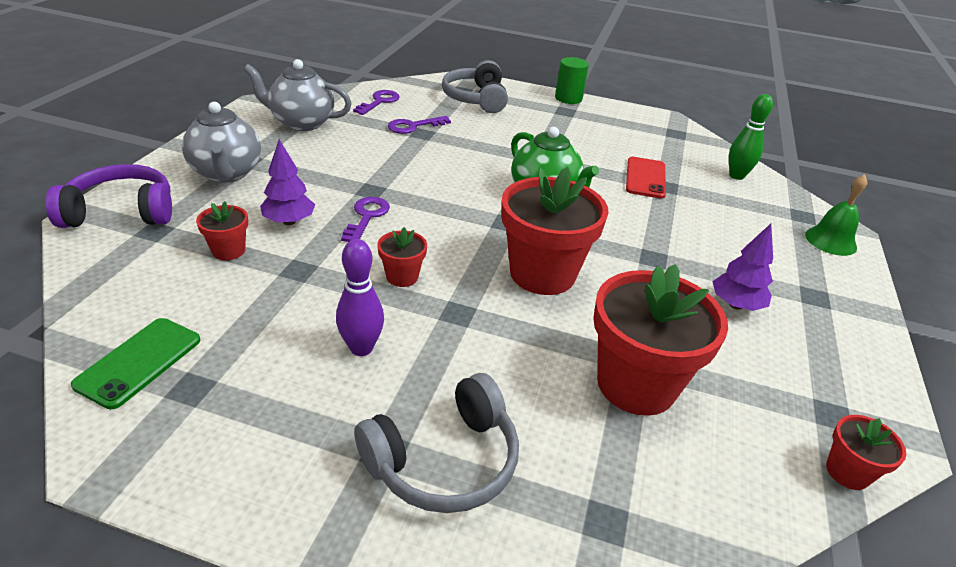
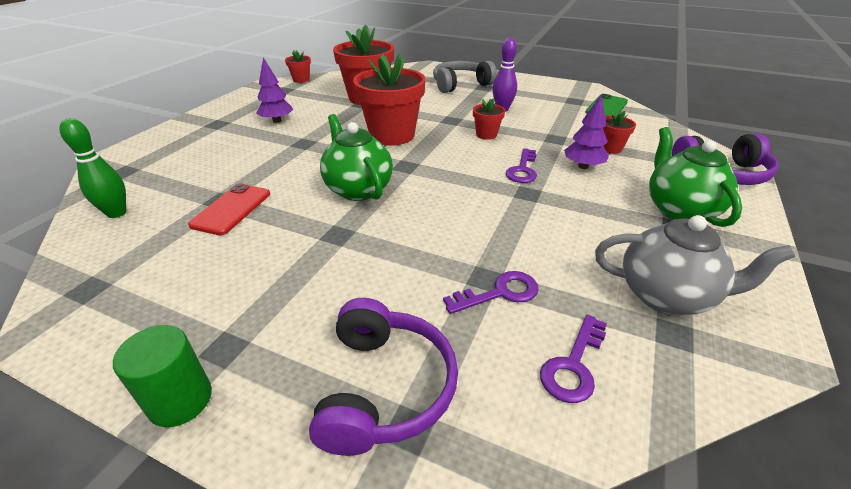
camera: 170 degrees left, 0 degrees up
grey teapot [182,102,261,182] -> green teapot [649,127,742,227]
grey headphones [442,60,508,113] -> purple headphones [309,298,458,456]
green bell [805,174,867,256] -> none

